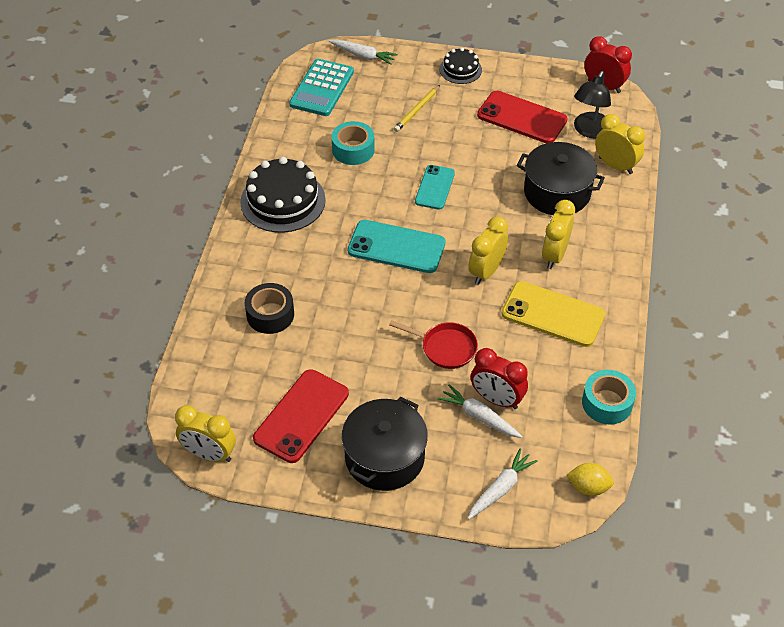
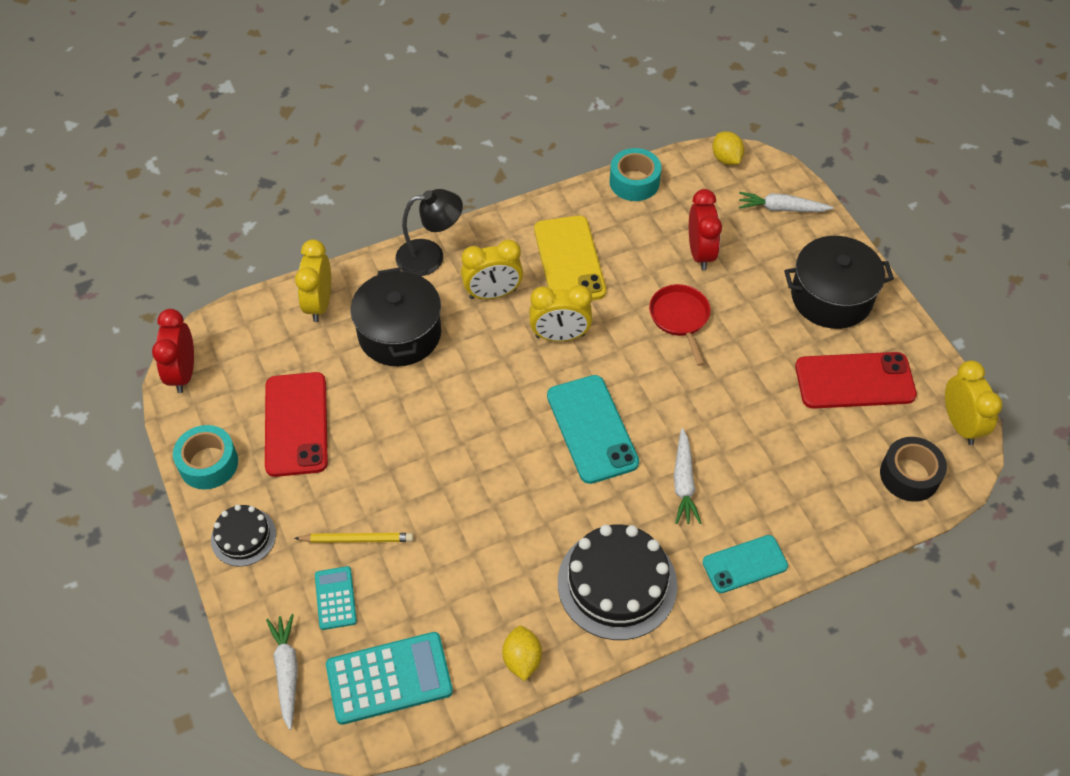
camera: 125 degrees left, 5 degrees up
black tape [245,283,294,334] -> black tape moved to [880,437,947,502]
turquoise tape [331,121,375,165] -> turquoise tape moved to [173,425,238,489]
turquoise phone [415,165,455,210] -> turquoise phone moved to [702,535,788,593]
white carrot [438,384,522,438] -> white carrot moved to [674,428,701,524]
black lamp [574,71,611,138] -> black lamp moved to [396,189,463,276]
none -> turquoise calculator [315,566,357,630]
none -> yellow lemon [502,626,542,681]

